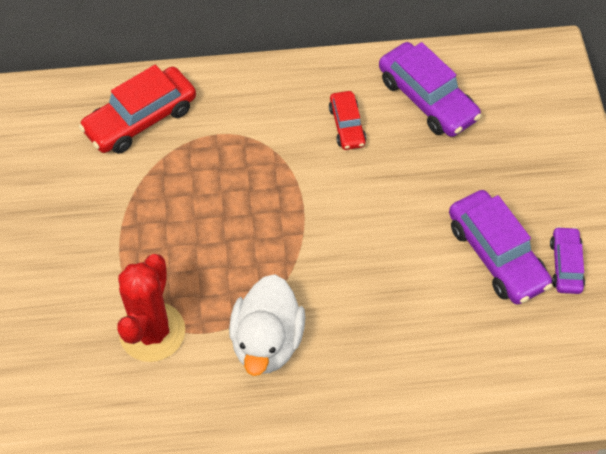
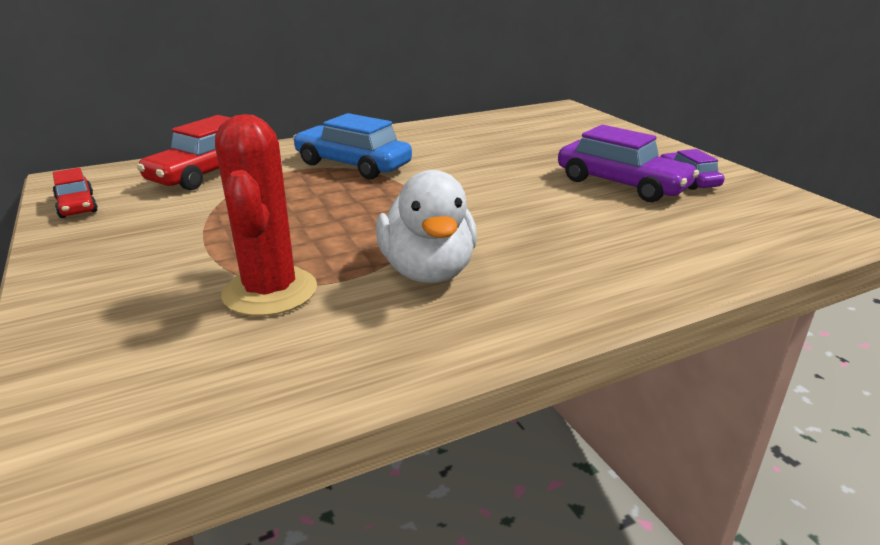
camera: 20 degrees left, 30 degrees down
red car [329,91,366,150] -> red car moved to [53,168,98,218]
purple car [379,42,482,137] -> none
none -> blue car [293,113,412,179]

